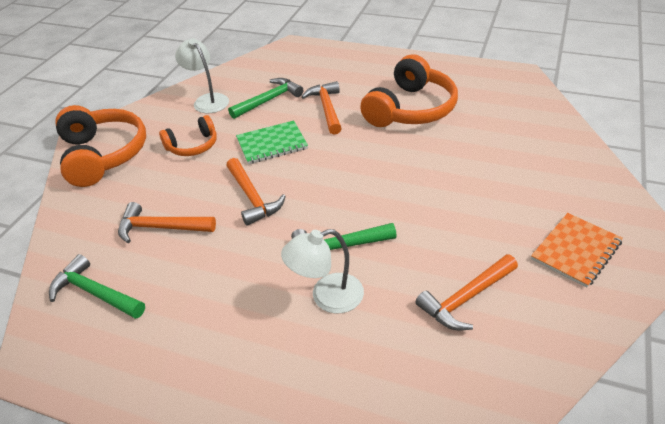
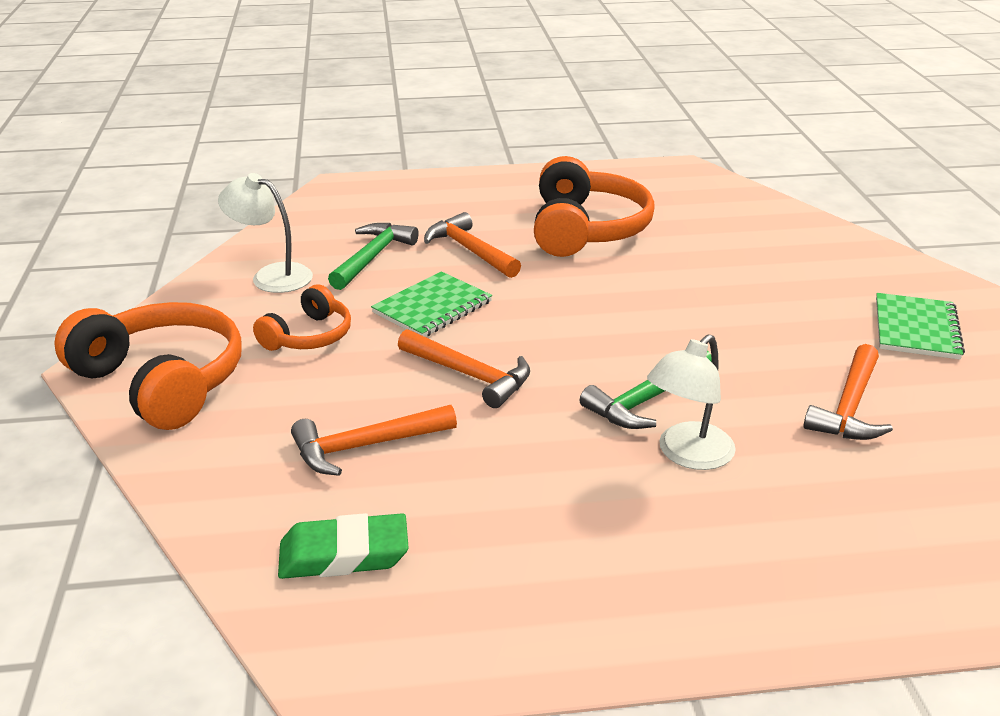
camera: 30 degrees left, 10 degrees down
green hammer [49,254,145,319] -> green eraser [278,513,409,579]
orange notebook [531,213,623,288] -> green notebook [876,293,965,360]

